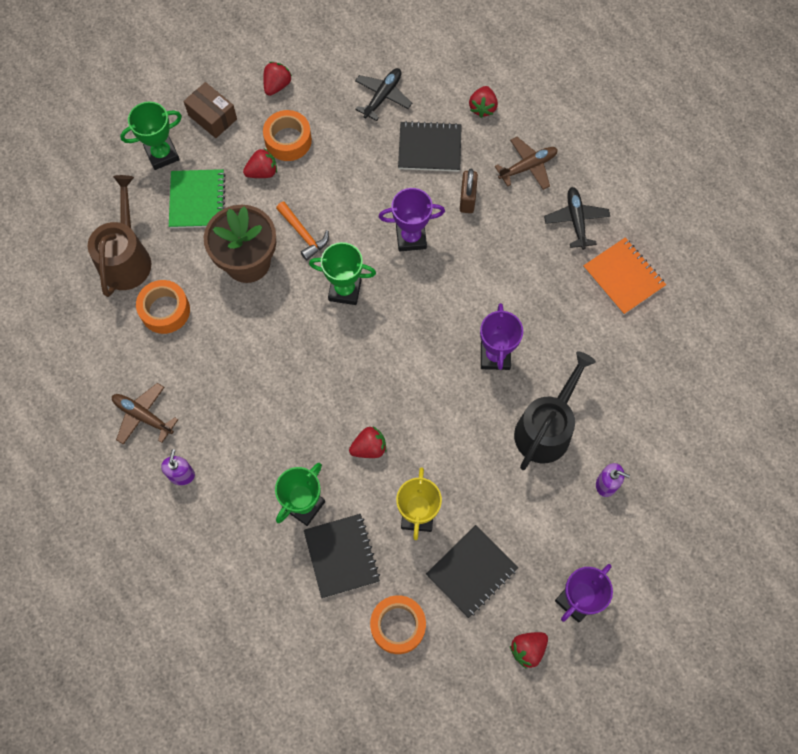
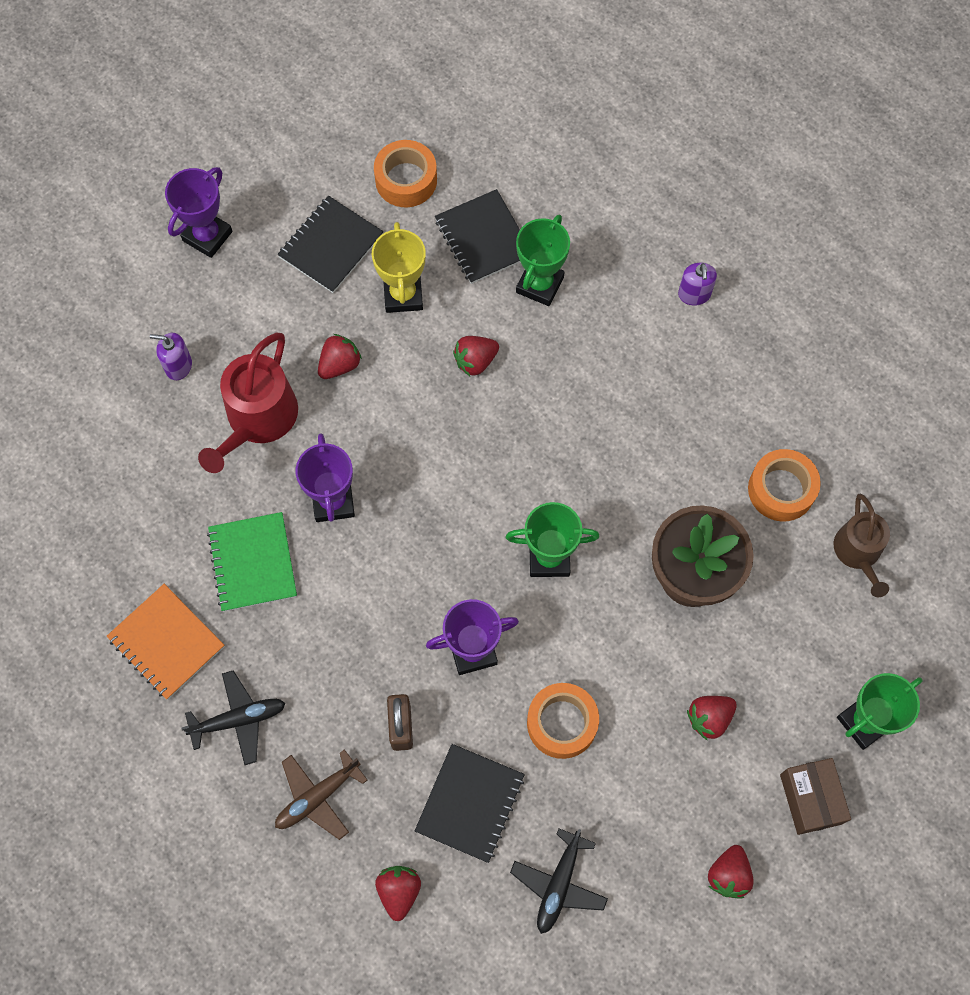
camera: 170 degrees right, 0 degrees up
brown watering can [88,175,151,297] -> brown watering can [834,494,890,597], size x0.65
brown plane [112,383,178,445] -> none
green notebook [169,169,226,228] -> green notebook moved to [207,512,297,612]
brown box [184,82,237,138] -> brown box turned 45 degrees clockwise [780,758,851,835]
orange tape [263,110,312,161] -> orange tape moved to [527,683,599,759]
orange hammer [276,202,329,261] -> none
black notebook [398,121,462,172] -> black notebook turned 60 degrees counterclockwise [415,744,525,863]
red strawberry [510,632,548,669] -> red strawberry moved to [318,334,362,379]
black watering can [514,351,596,470] -> red watering can [198,333,298,473]
black plane [544,187,610,250] -> black plane turned 90 degrees counterclockwise [181,670,285,765]

